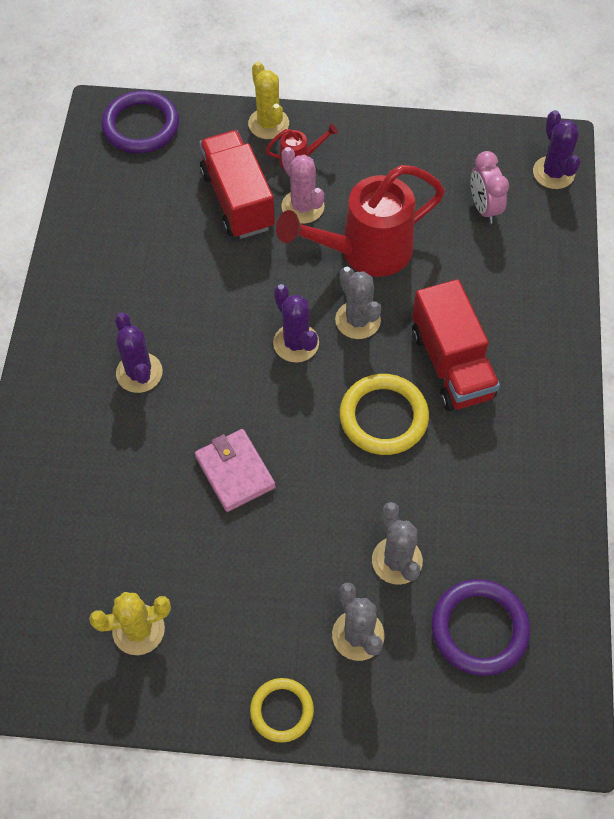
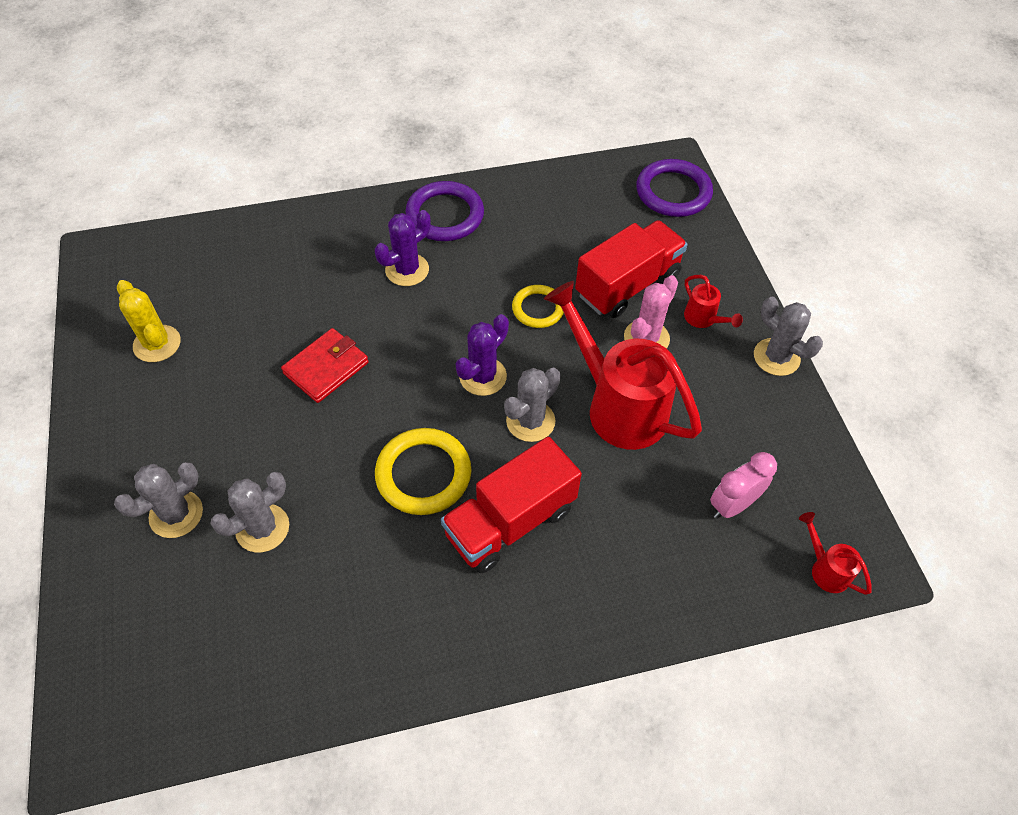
camera: 70 degrees right, 5 degrees down
pink wallet [195,429,275,512] -> red wallet [281,328,369,403]
yellow cactus [248,62,289,139] -> none
yellow ring [250,678,314,743] -> yellow ring moved to [512,285,564,328]
purple ring [431,579,530,676] -> purple ring moved to [405,181,484,241]
purple cactus [533,110,580,189] -> red watering can [799,512,872,595]
none -> grey cactus [754,296,823,376]

